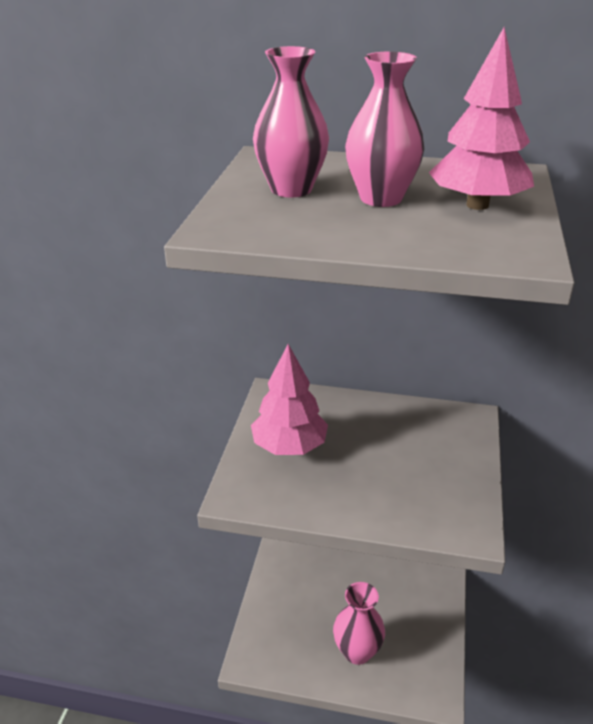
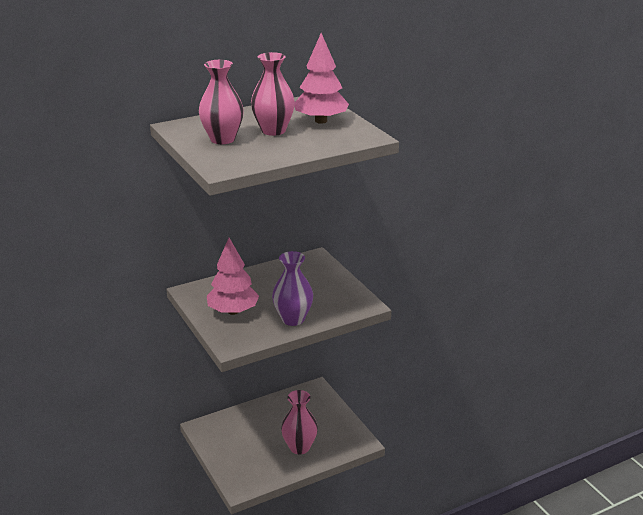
camera: 40 degrees left, 5 degrees down
none -> purple vase [272,251,313,326]

